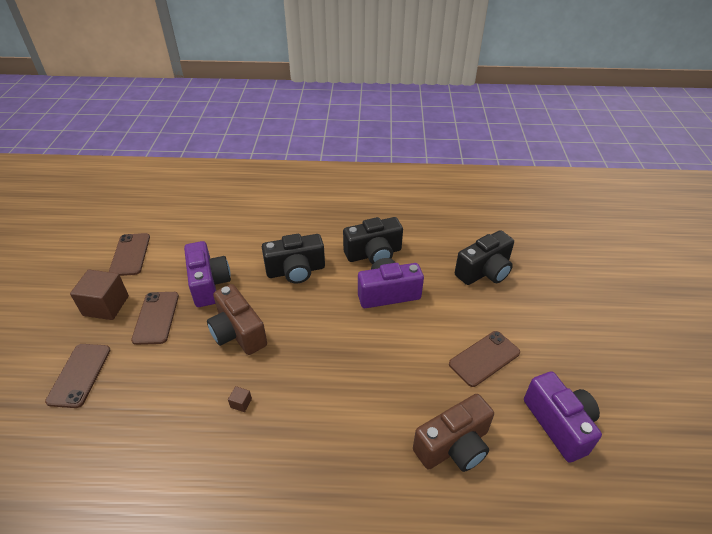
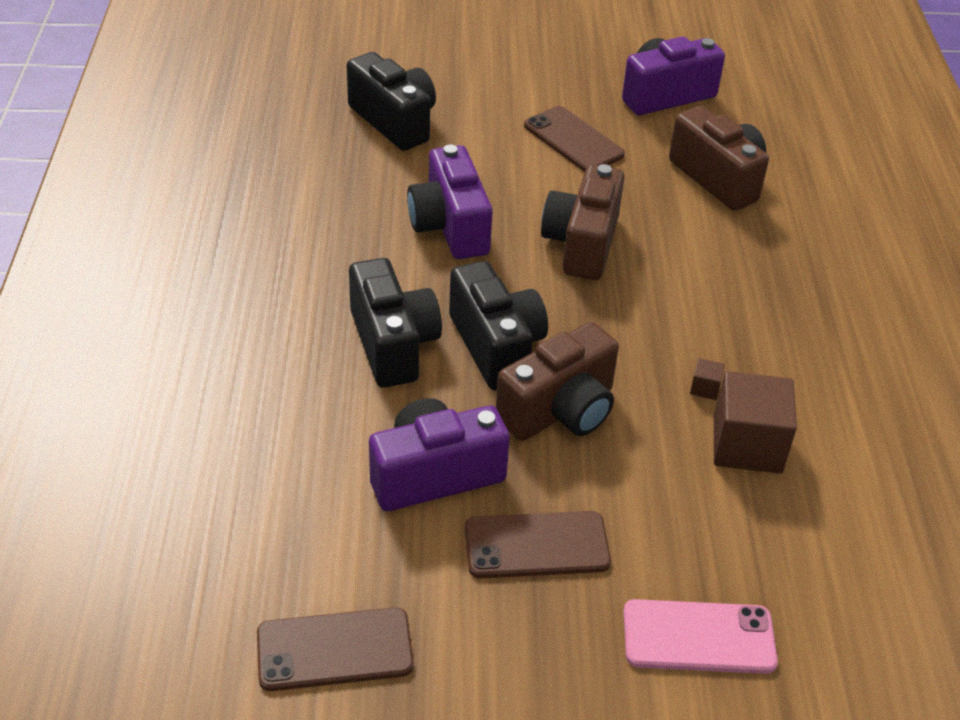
camera: 95 degrees left, 0 degrees up
brown phone [45,344,110,408] -> pink phone [623,599,778,674]
brown cube [70,269,129,320] -> brown cube moved to [714,371,797,474]
black camera [343,217,403,264] -> black camera moved to [449,261,548,390]
none -> brown camera [541,164,624,280]

